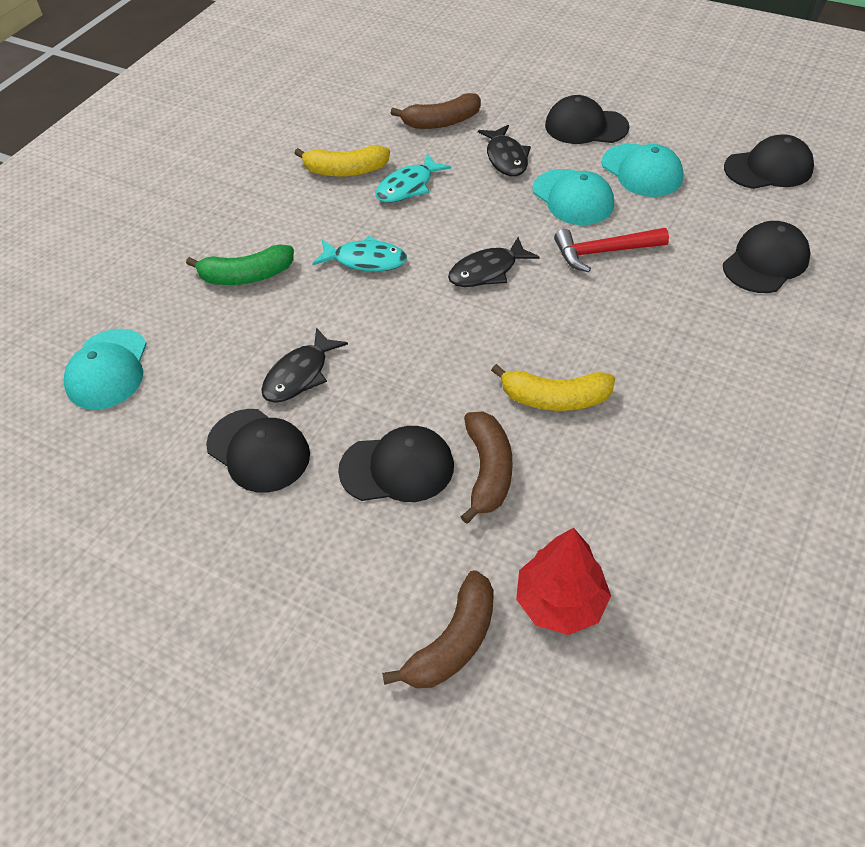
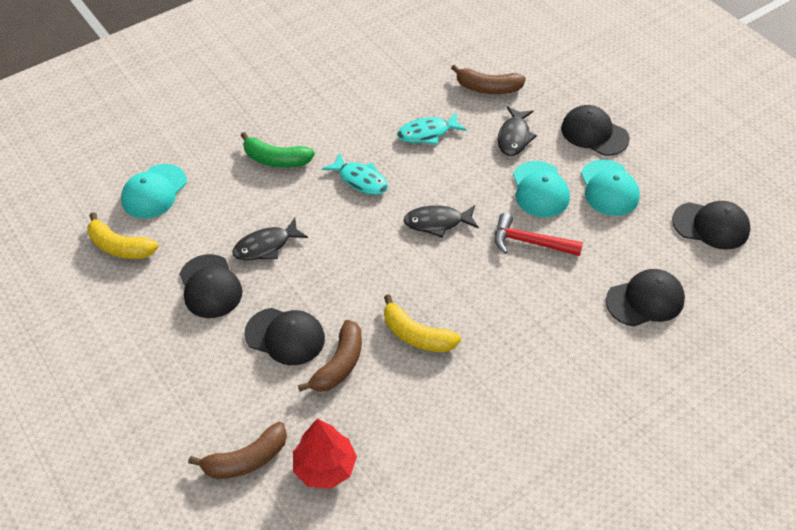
camera: 25 degrees right, 0 degrees up
yellow banana [294,145,390,177] -> yellow banana moved to [87,212,159,259]

